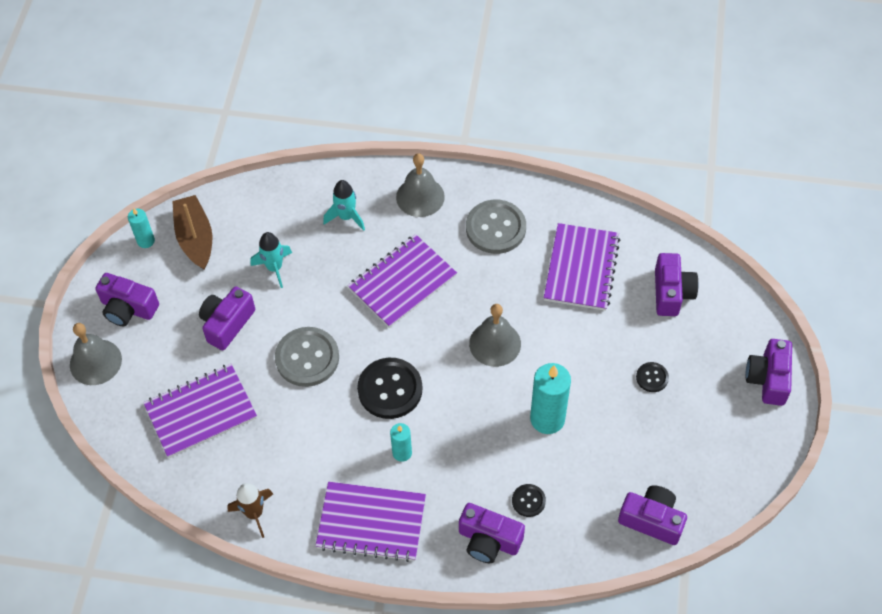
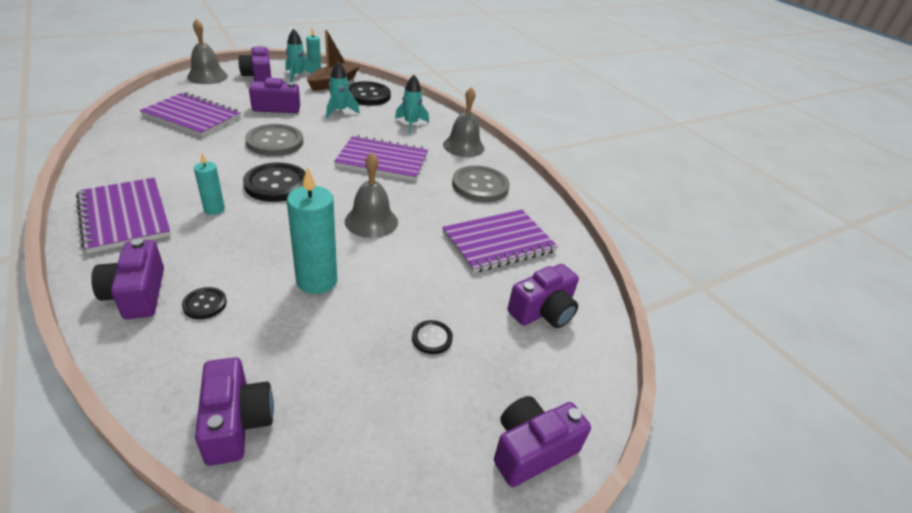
camera: 45 degrees right, 20 degrees down
brown rocket [227,483,273,538] -> none
none -> turquoise rocket [285,29,315,82]
none -> black button [348,81,391,106]

